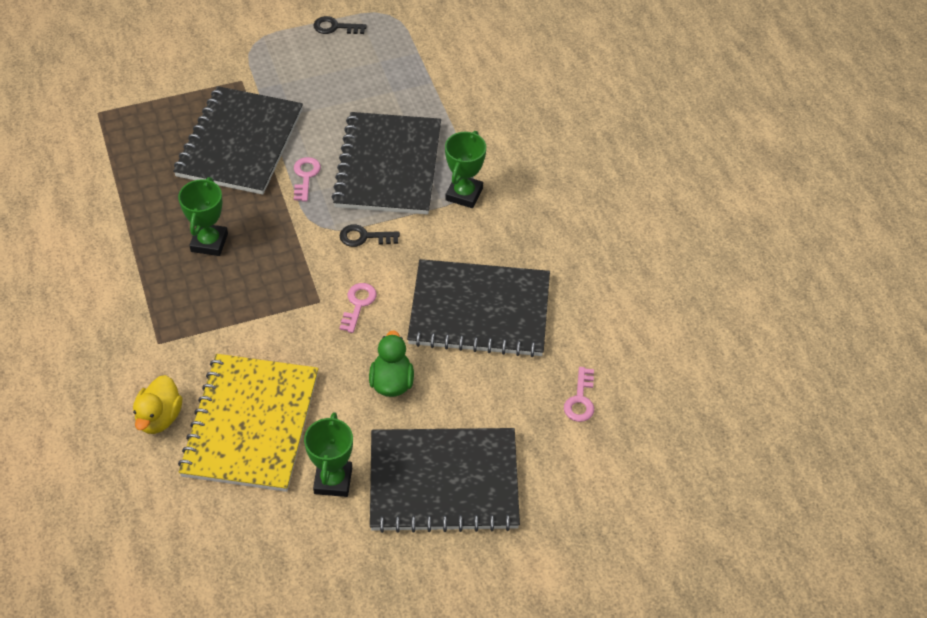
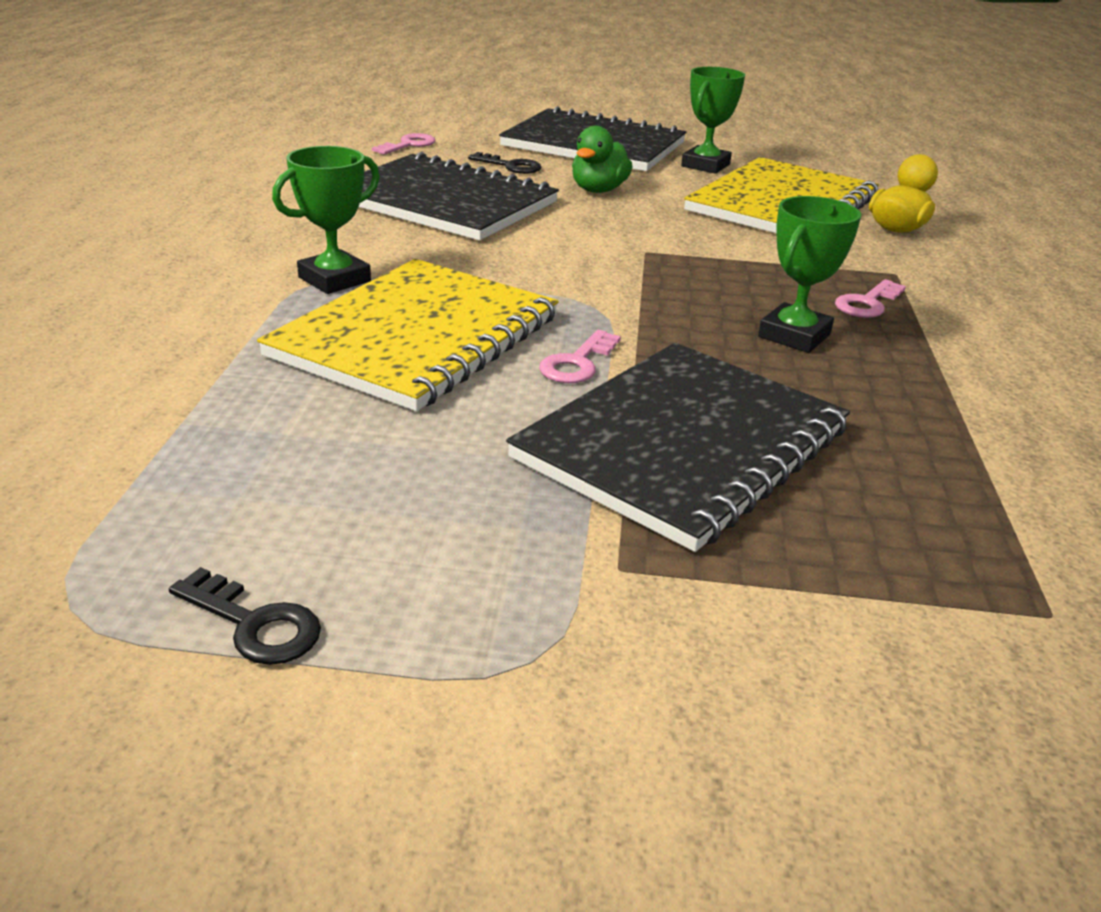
camera: 155 degrees left, 20 degrees down
black notebook [331,112,441,215] -> yellow notebook [257,259,559,411]
pink key [339,283,377,333] -> pink key moved to [835,279,906,318]
black key [340,224,400,247] -> black key moved to [468,152,542,174]

